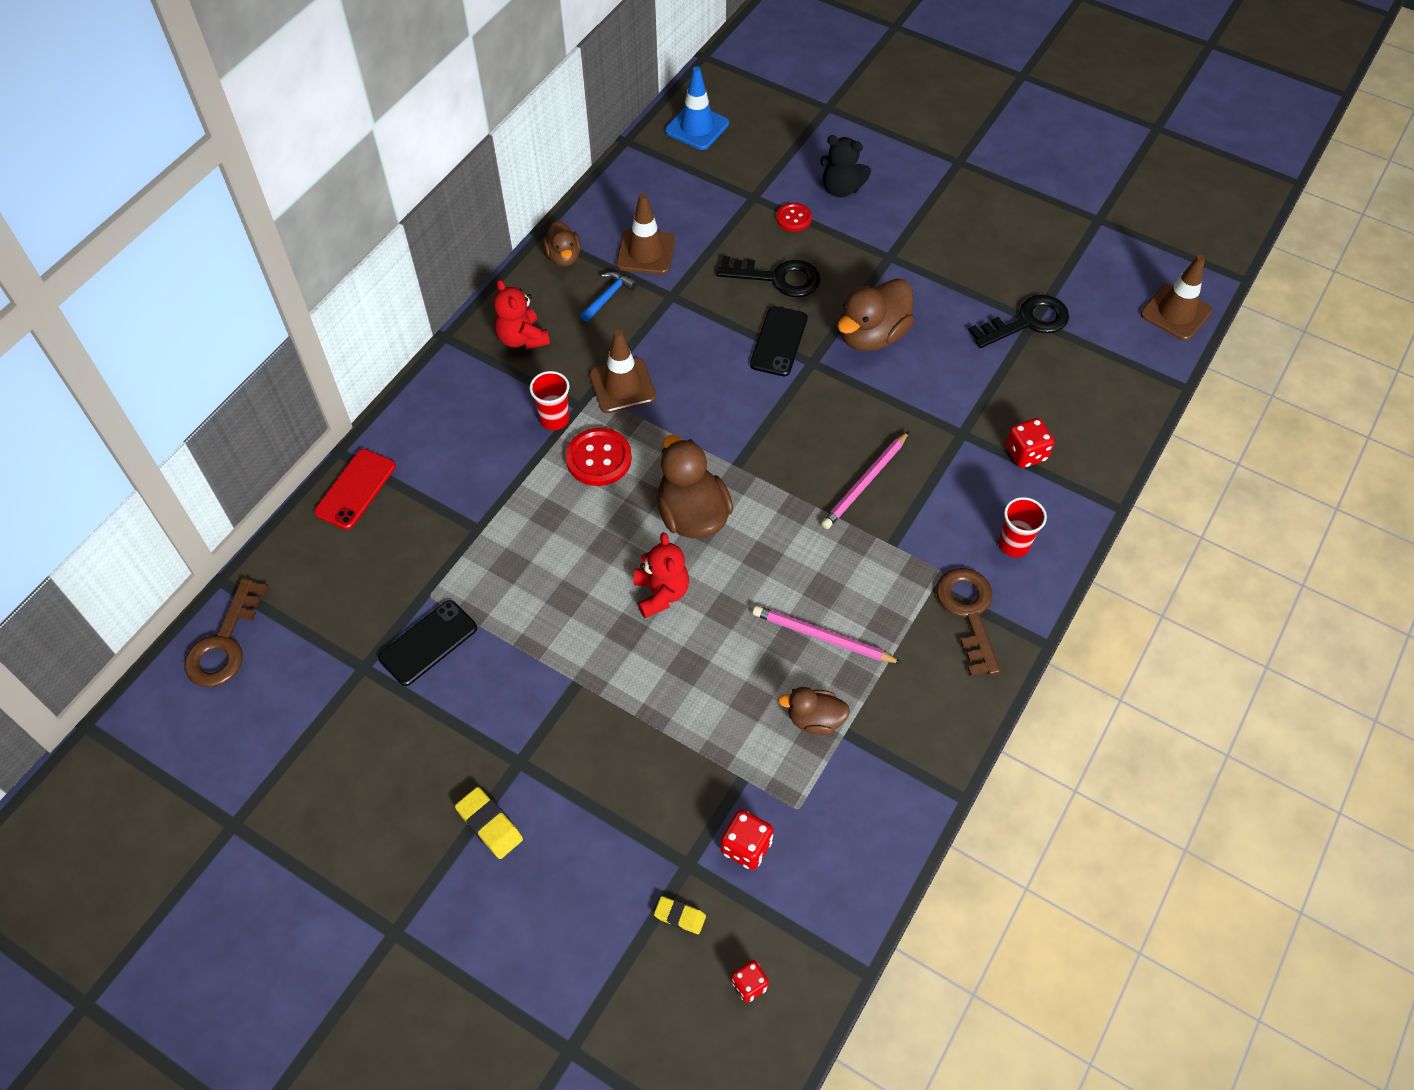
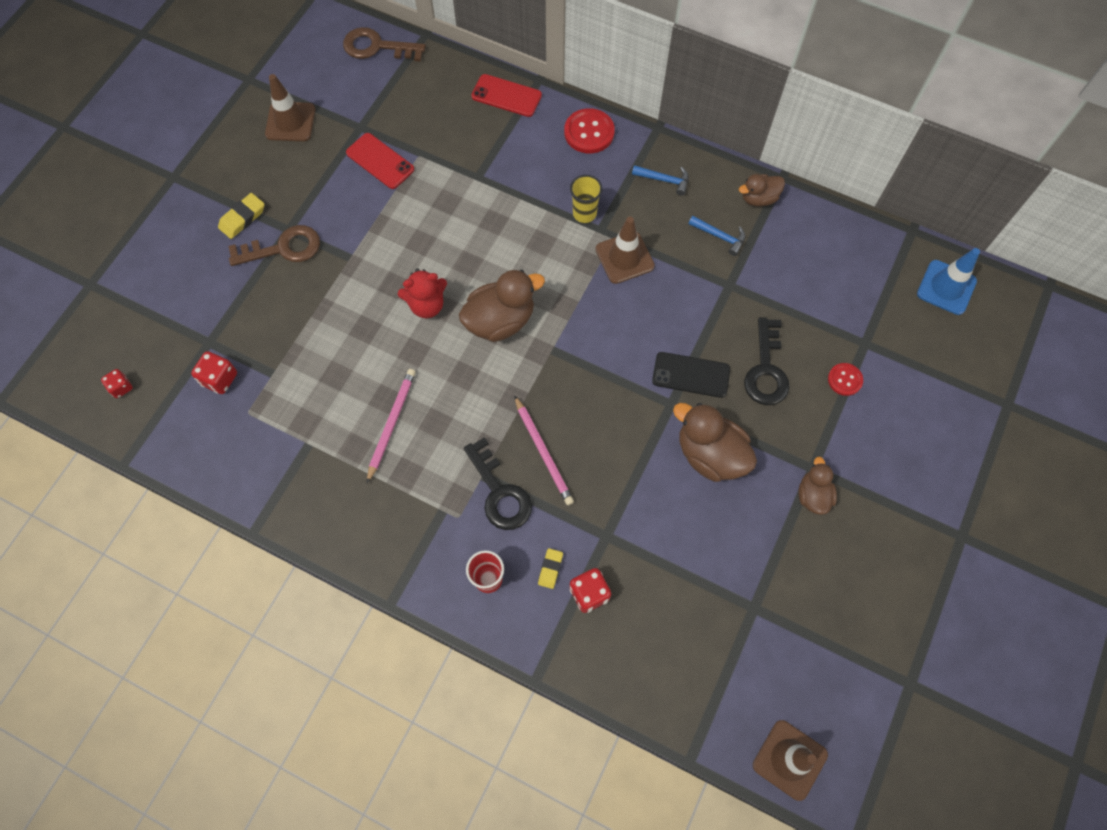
camera: 85 degrees right, 10 degrees up
black phone [378,600,477,686] -> red phone [346,133,414,189]
red teddy bear [494,279,550,349] -> blue hammer [632,165,689,196]
red cup [529,371,570,430] -> yellow cup [570,175,603,223]
red button [566,428,632,486] -> red button moved to [564,108,615,153]
brown traffic cone [616,193,675,275] -> brown traffic cone moved to [265,74,315,141]
yellow eraser [654,896,706,934] -> yellow eraser moved to [538,548,563,589]
brown duck [778,687,850,735] -> brown duck moved to [799,457,837,515]
black teddy bear [820,135,871,198] -> none
pink pencil [821,431,909,529] -> pink pencil turned 150 degrees counterclockwise [514,395,574,505]
brown key [936,568,1000,676] -> brown key moved to [229,225,320,266]
black key [968,294,1069,348] -> black key moved to [464,437,532,530]

